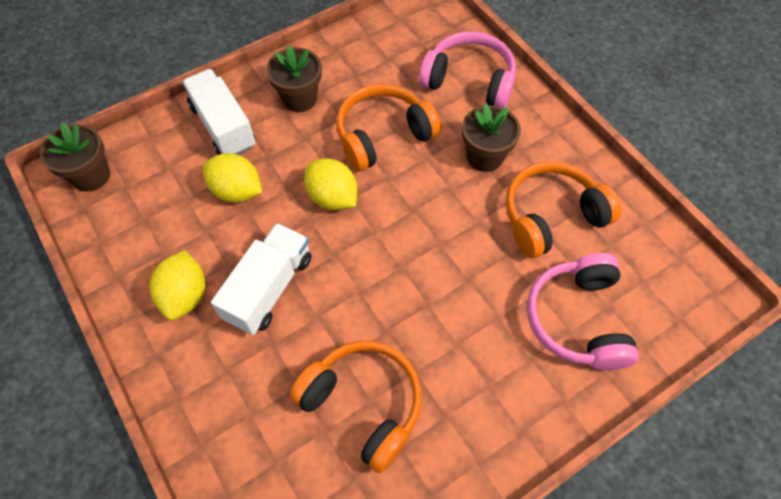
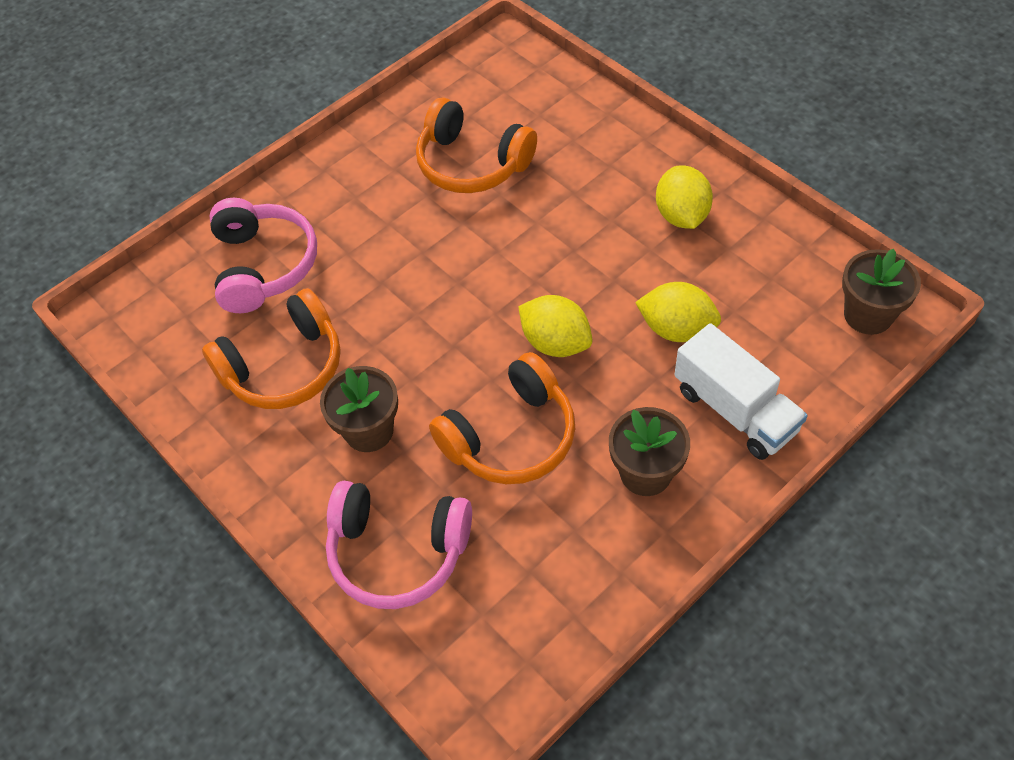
camera: 175 degrees right, 5 degrees down
white truck [211,223,312,335] -> none

